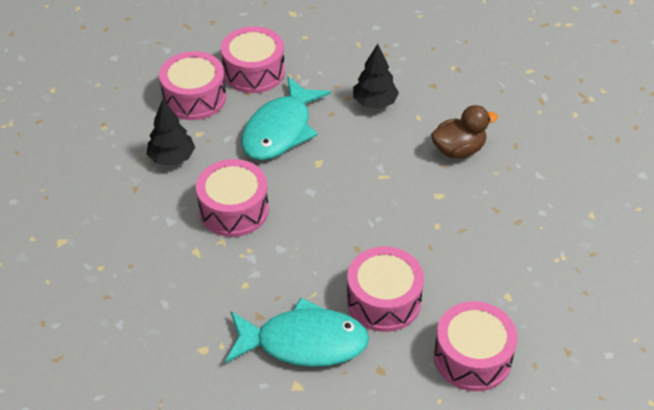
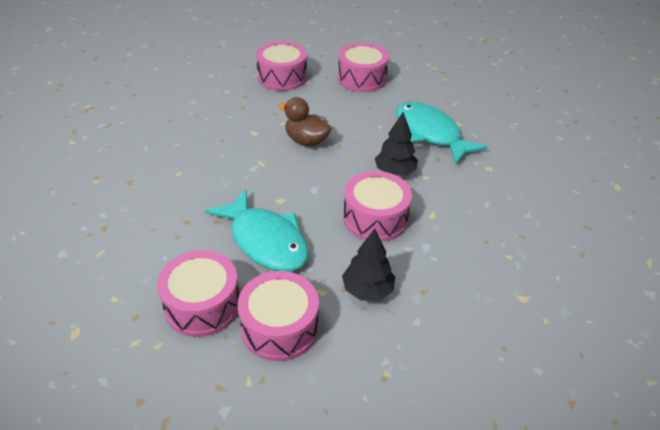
camera: 130 degrees left, 5 degrees down
turquoise fish [241,77,331,160] -> turquoise fish turned 60 degrees clockwise [205,189,309,272]
pink drum [347,247,424,332] -> pink drum moved to [256,41,307,91]
black tree [353,44,399,109] -> black tree moved to [375,112,418,176]
brown duck [431,105,498,158] -> brown duck moved to [279,97,332,146]

